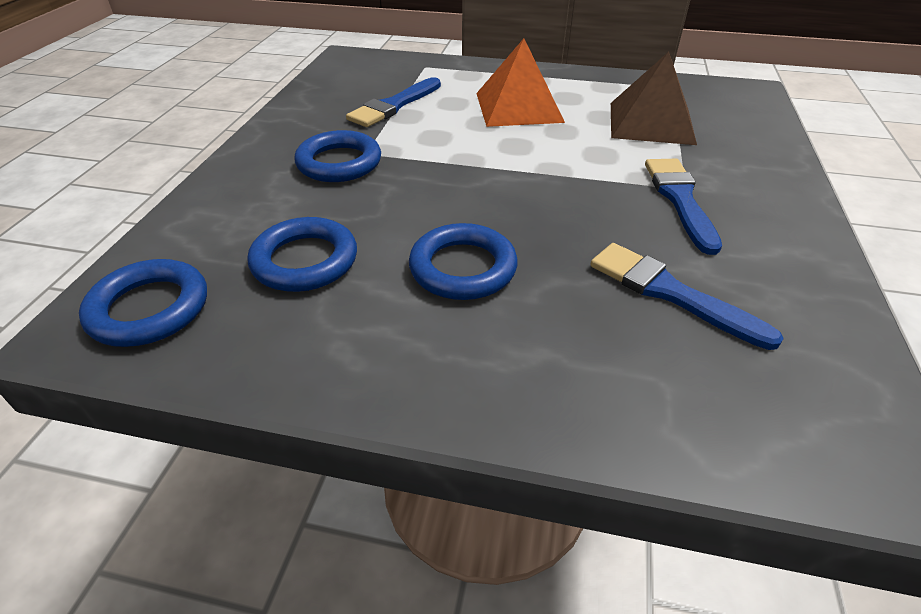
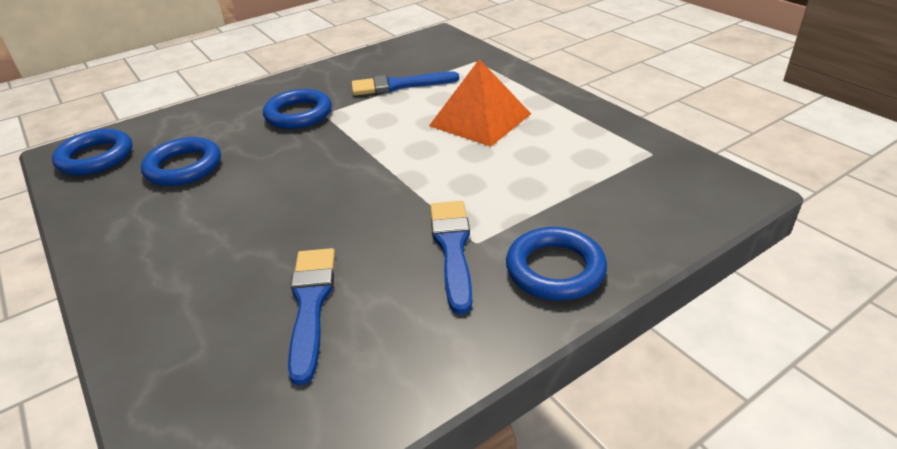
camera: 45 degrees right, 5 degrees down
blue ring [409,223,517,300] -> blue ring moved to [506,227,607,300]
brown pyramid [611,52,697,145] -> none
blue brush [645,159,722,255] -> blue brush turned 45 degrees counterclockwise [430,201,472,314]

